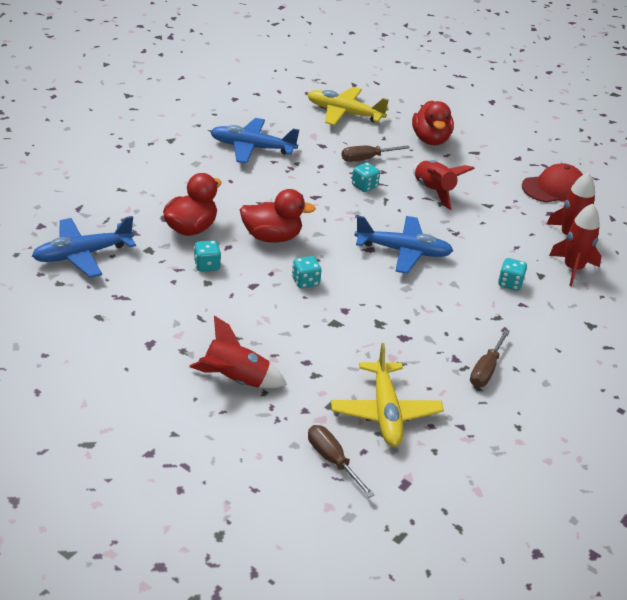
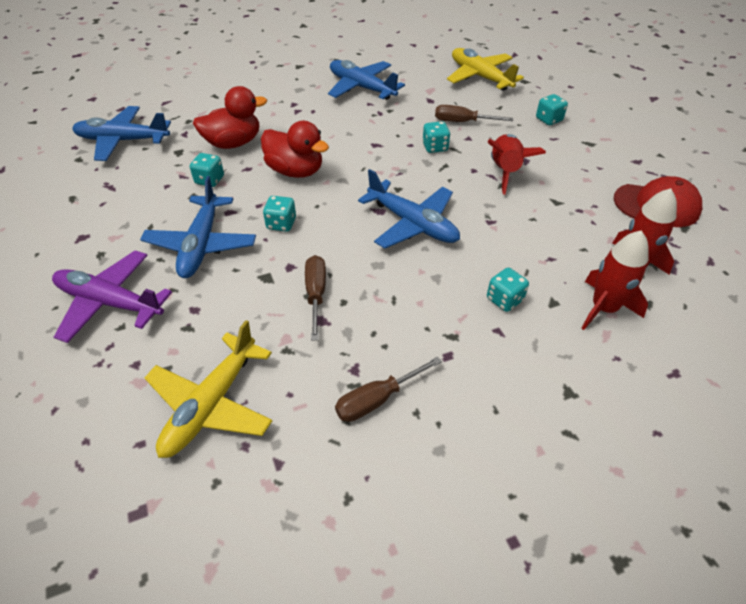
camera: 35 degrees right, 10 degrees up
red rocket [189,316,287,388] -> purple plane [52,250,172,343]
brown screwdriver [308,425,375,498] -> brown screwdriver moved to [305,255,326,341]
red duck [412,101,454,145] -> turquoise dice [536,94,568,125]
none -> blue plane [140,176,256,278]

